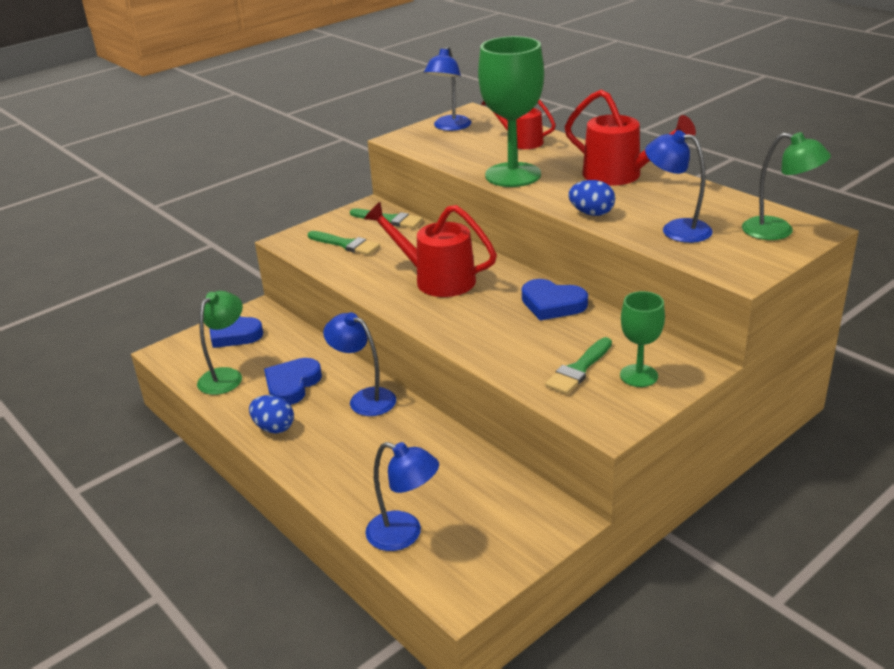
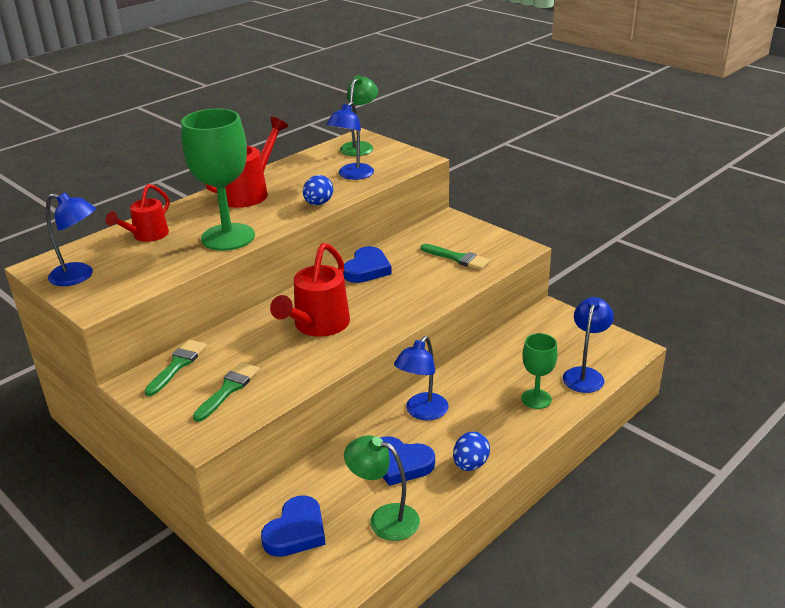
camera: 95 degrees left, 0 degrees up
green goblet [620,291,665,387] -> green goblet moved to [521,333,558,409]

